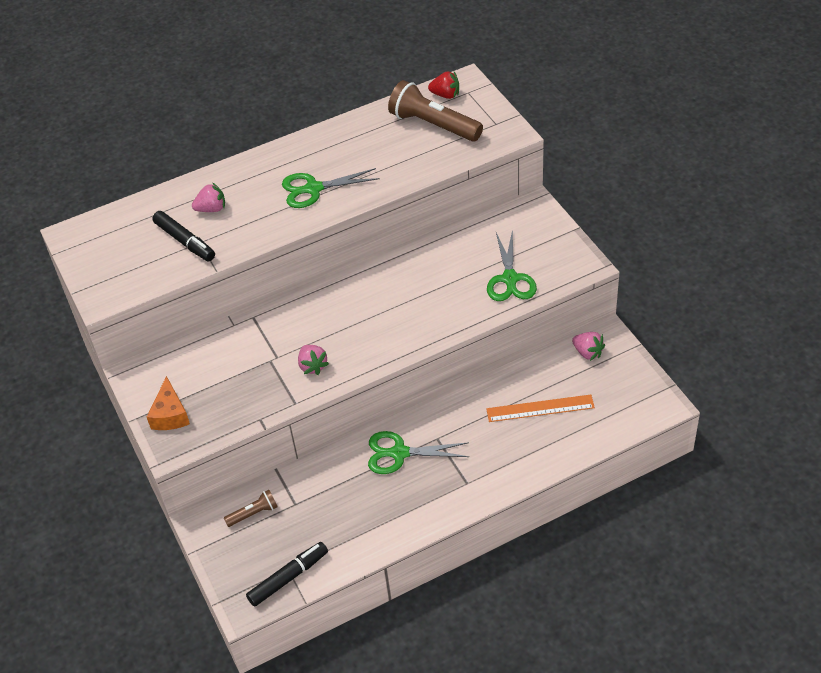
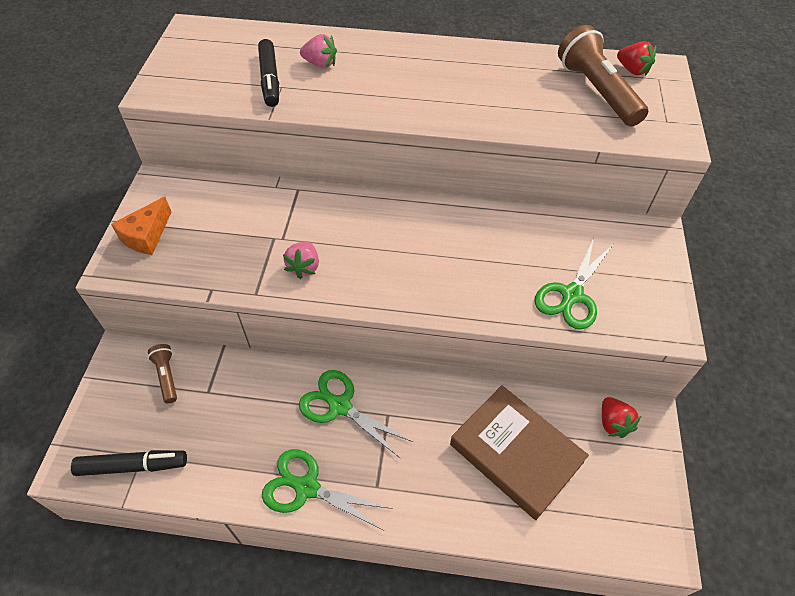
camera: 30 degrees right, 5 degrees up
brown flashlight [224,490,278,527] -> brown flashlight turned 120 degrees counterclockwise [148,344,177,403]
green scissors [282,168,380,208] -> green scissors moved to [262,449,393,530]
orange ruler [486,395,595,422] -> brown book [450,385,589,520]
pink strawberry [572,332,605,361] -> red strawberry [602,397,641,438]

